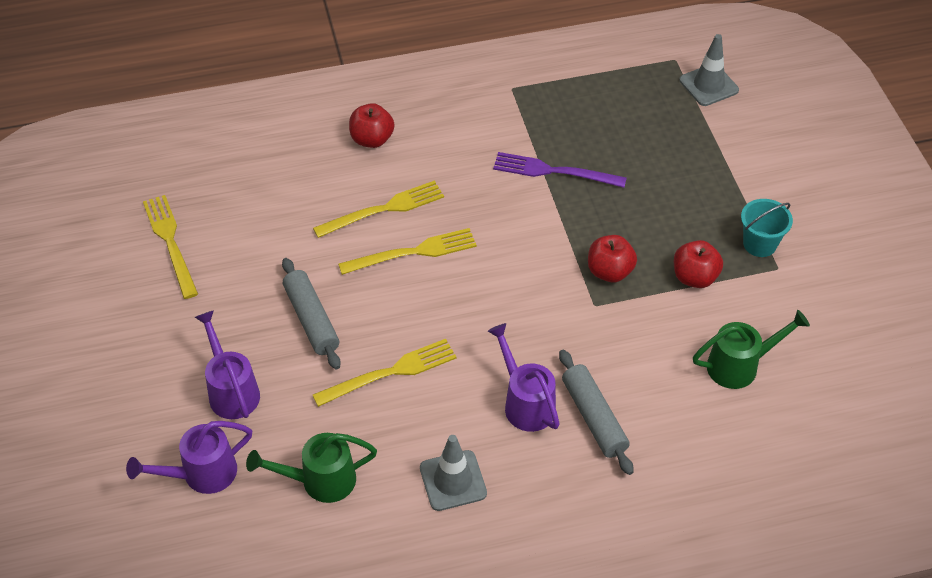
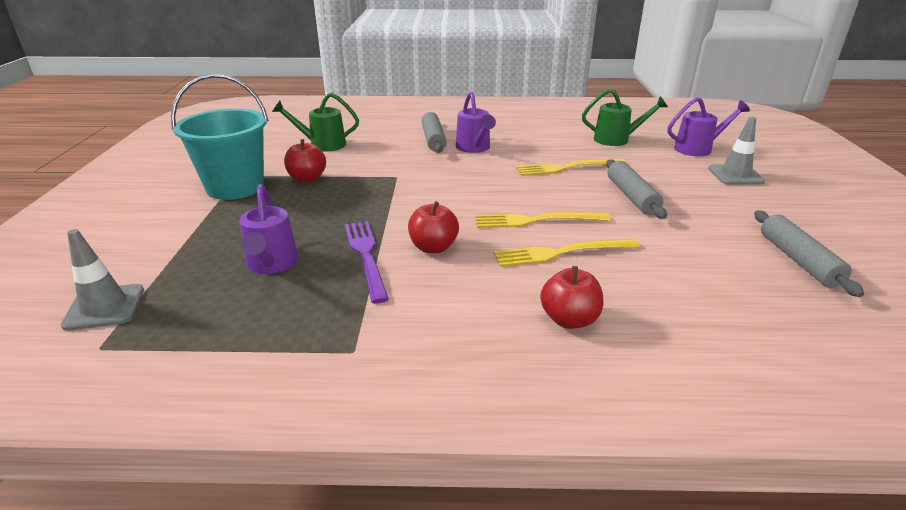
camera: 165 degrees left, 20 degrees down
yellow fork [143,195,198,299] -> grey rolling pin [754,210,864,297]
purple watering can [195,310,260,419] -> purple watering can moved to [239,184,299,274]
grey traffic cone [420,435,487,511] -> grey traffic cone moved to [708,116,765,185]
purple fork [493,152,627,188] -> purple fork turned 135 degrees counterclockwise [345,221,389,304]
red apple [588,235,637,282] -> red apple moved to [408,201,459,253]
turquoise bucket [741,199,793,257] -> turquoise bucket [171,74,269,200], size x1.90

